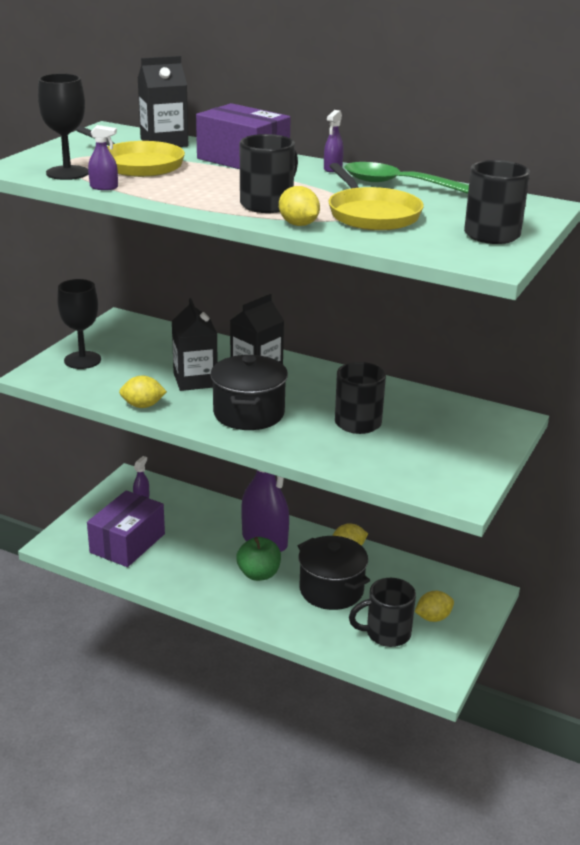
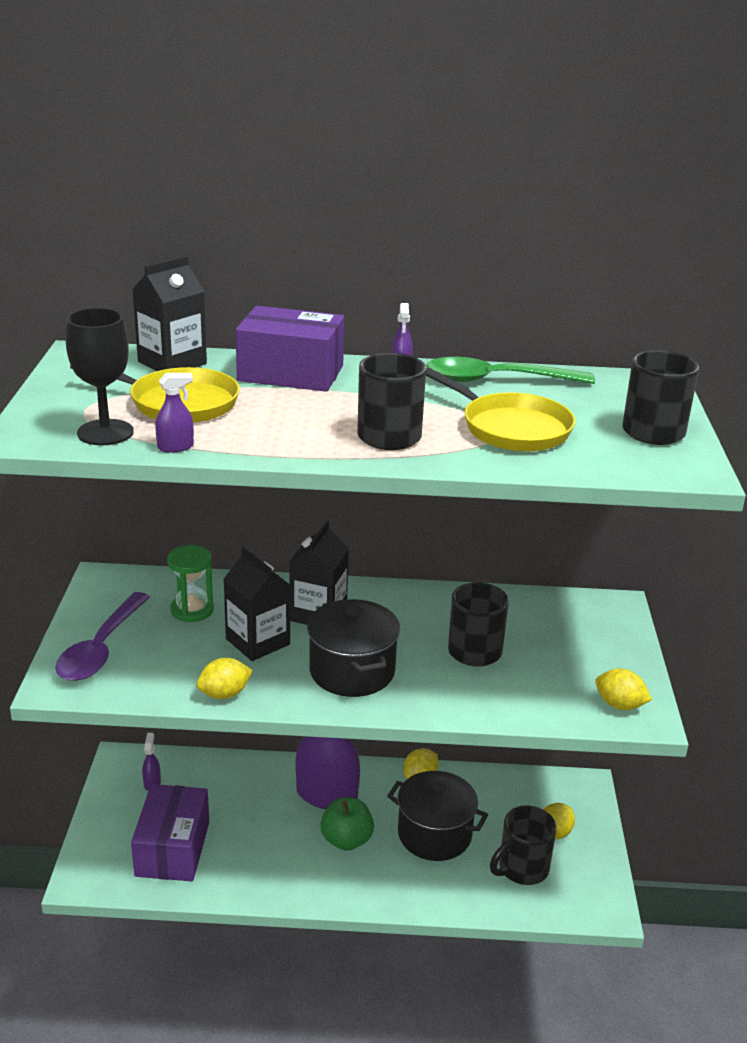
camera: 25 degrees left, 0 degrees up
black goblet [57,279,101,369] -> purple spoon [55,592,150,681]
yellow lemon [279,186,320,226] -> yellow lemon moved to [595,669,652,710]
none -> green hourglass [167,545,214,622]

